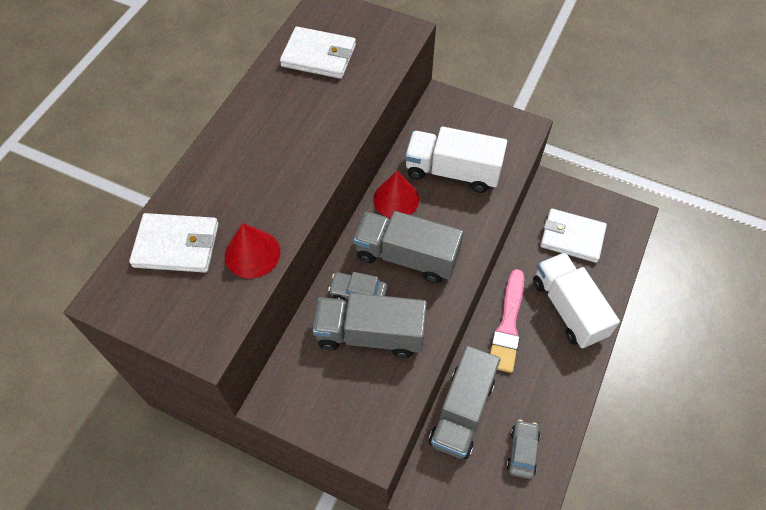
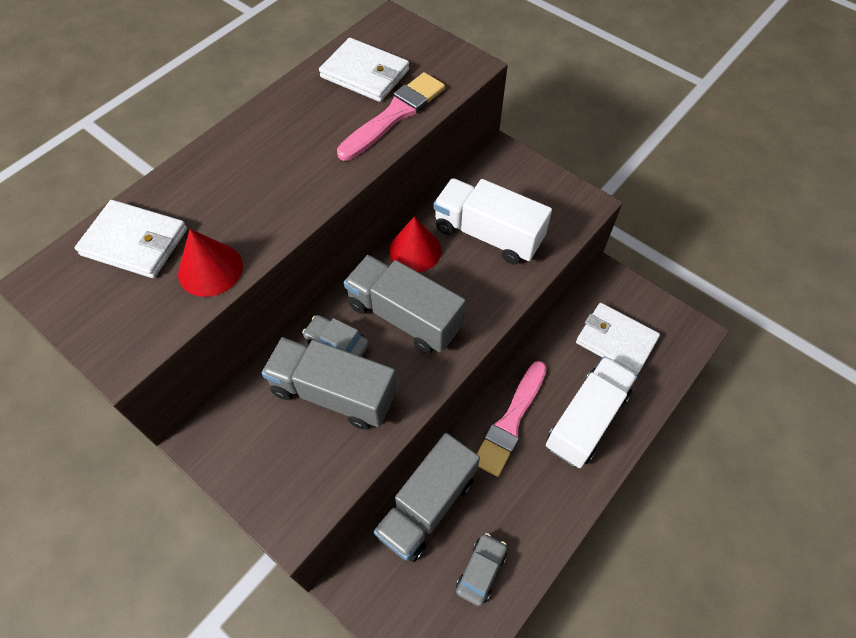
camera: 15 degrees right, 0 degrees up
white truck [533,252,620,348] -> white truck turned 45 degrees clockwise [546,356,637,468]
none -> pink brush [337,72,445,161]

